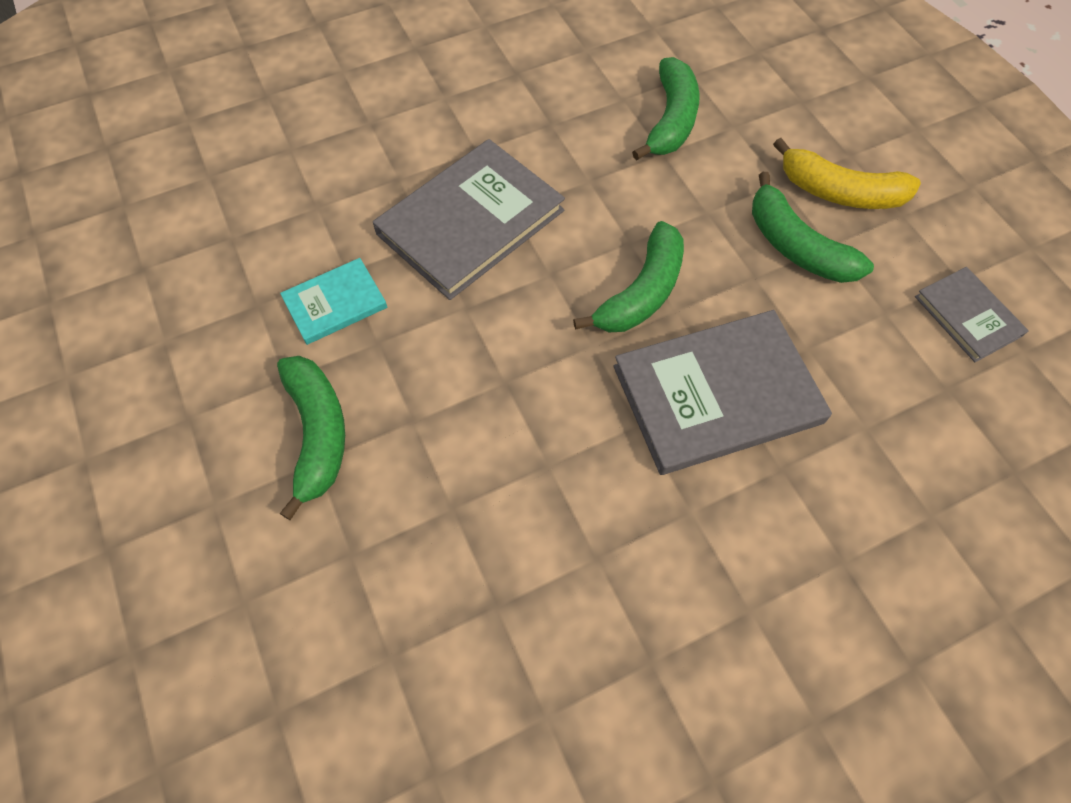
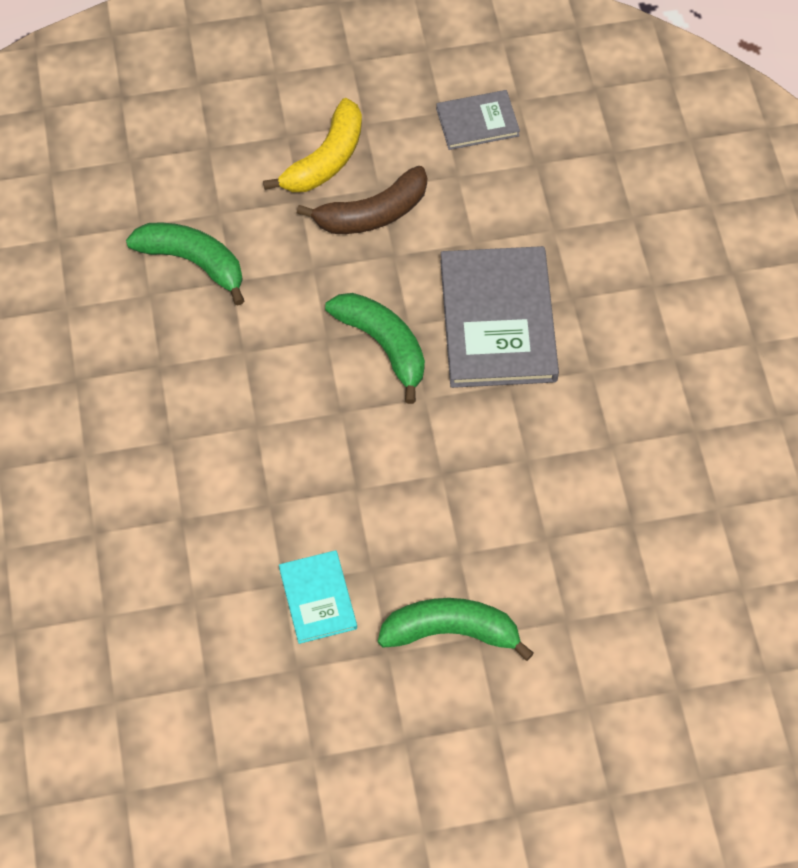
camera: 75 degrees left, 0 degrees up
grey book [373,139,565,300] -> none
green banana [752,172,874,283] -> brown banana [297,166,427,234]

